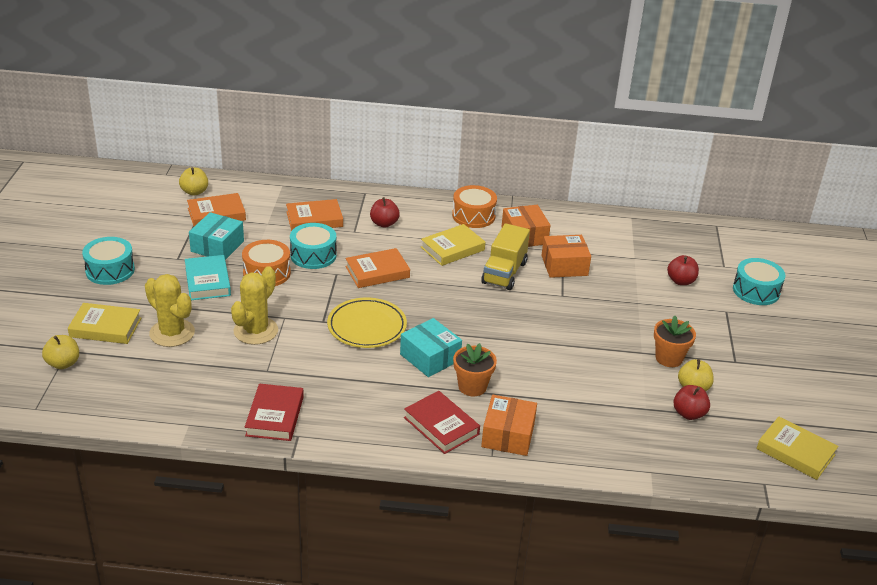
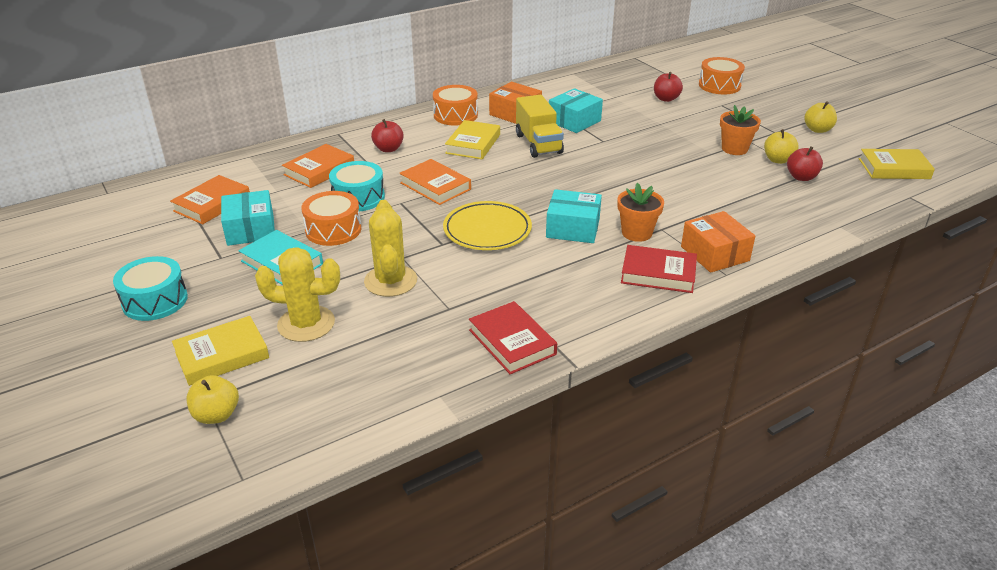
camera: 35 degrees left, 0 degrees up
yellow apple [179,167,208,196] -> yellow apple moved to [804,101,837,133]
orange book [345,248,410,288] -> orange book turned 75 degrees counterclockwise [399,159,471,205]
orange box [541,235,591,278] -> turquoise box [549,88,603,133]
turquoise drum [733,258,785,305] -> orange drum [699,57,745,94]

